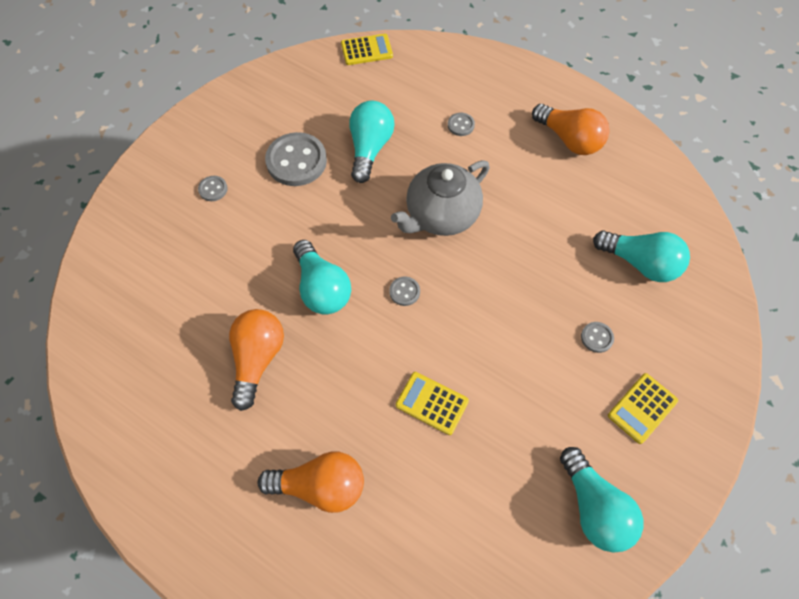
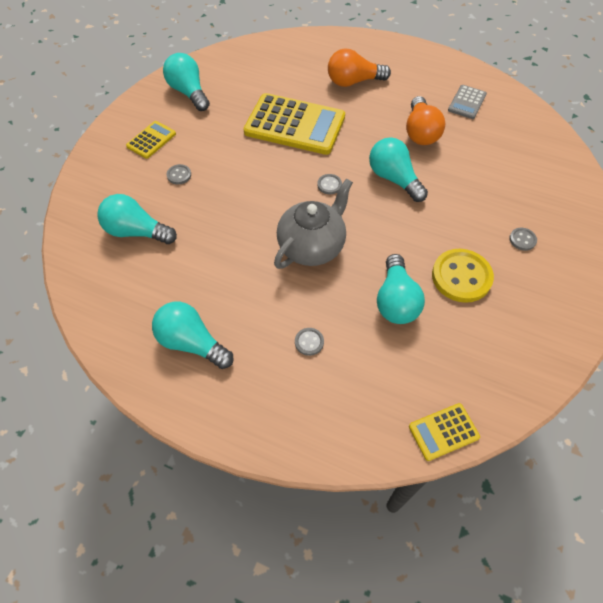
camera: 170 degrees right, 5 degrees down
grey button [265,132,327,186] -> yellow button [432,249,494,303]
yellow calculator [396,372,469,435] -> yellow calculator [244,93,345,155], size x2.09
orange light bulb [532,104,610,155] -> turquoise light bulb [152,302,234,369]
none -> grey calculator [448,85,487,119]

